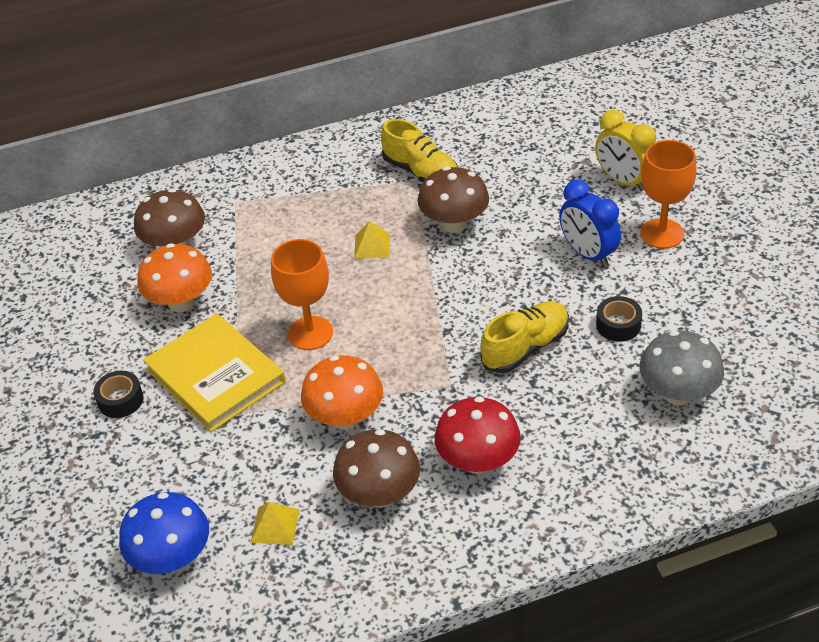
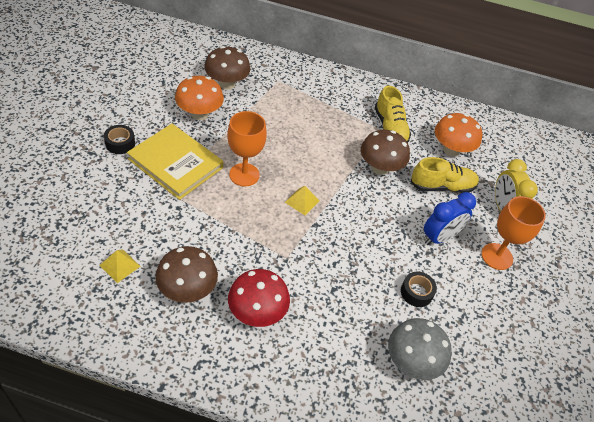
camera: 25 degrees right, 5 degrees up
blue mushroom [119,492,209,574] -> none
yellow book [143,313,286,432] -> yellow book turned 45 degrees counterclockwise [127,124,223,200]
orange mushroom [301,355,383,430] -> orange mushroom moved to [435,113,482,157]
yellow pyramid [354,221,390,259] -> yellow pyramid moved to [285,186,320,215]
yellow shoe [480,301,569,373] -> yellow shoe moved to [410,157,479,193]
blue clock [559,180,621,267] -> blue clock turned 120 degrees counterclockwise [424,192,476,245]

